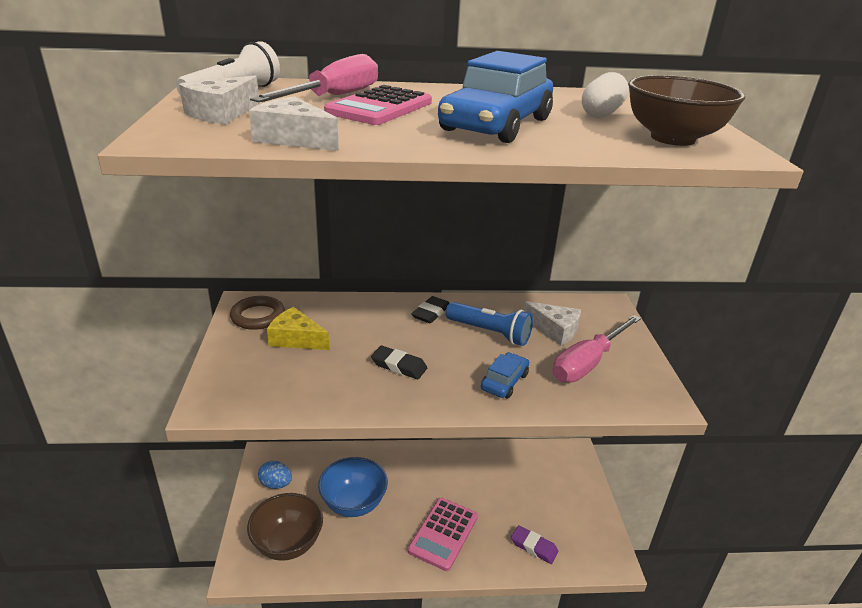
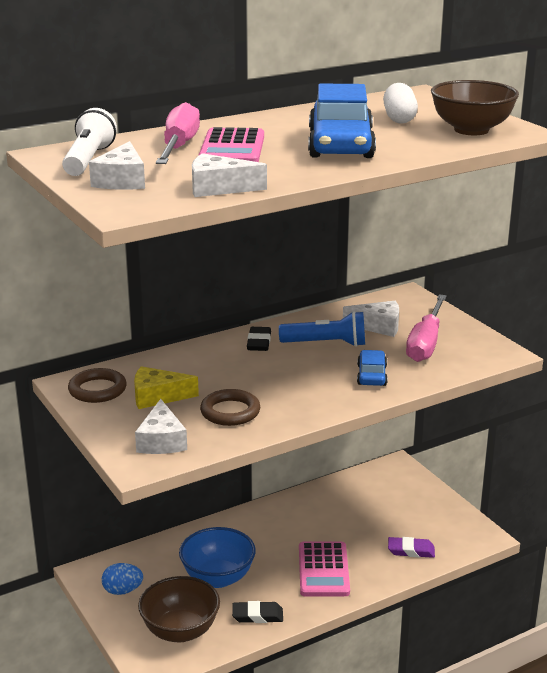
camera: 25 degrees left, 5 degrees down
black eraser [371,346,427,379] -> black eraser moved to [232,601,283,623]
none -> white cheese [135,399,187,454]
none -> brown ring [200,389,260,426]

